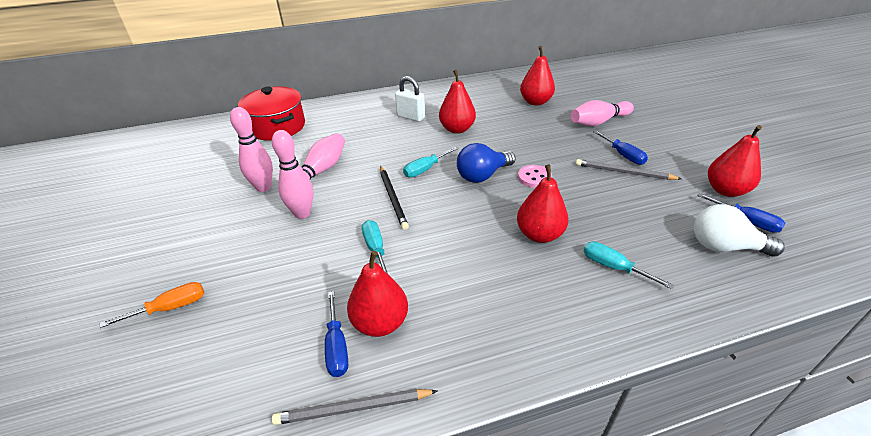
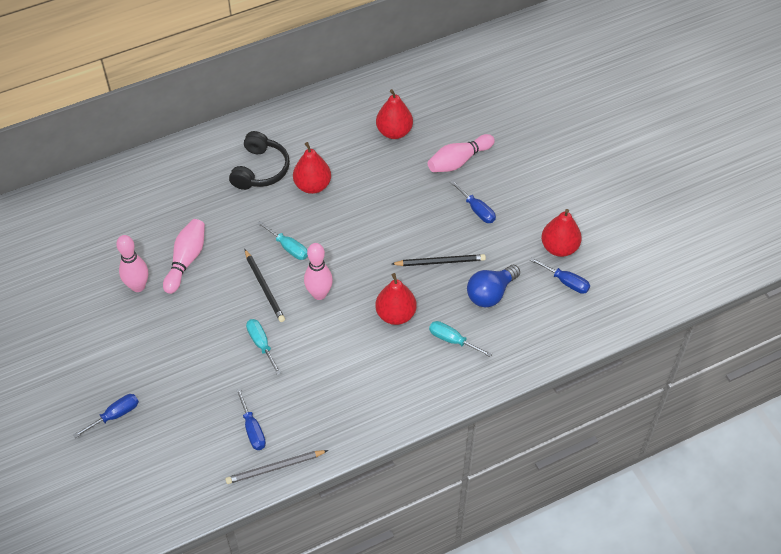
camera: 10 degrees left, 15 degrees up
orange screwdriver [100,282,204,328] -> blue screwdriver [73,394,139,438]
red pot [238,86,305,141] -> none
pink bowling pin [272,130,314,219] -> pink bowling pin moved to [304,243,333,300]
red pear [347,251,408,337] -> none
white padlock [395,76,425,122] -> black headphones [229,131,290,190]
turquoise screwdriver [403,147,458,177] -> turquoise screwdriver turned 90 degrees counterclockwise [257,221,308,260]
blue light bulb [457,143,516,183] -> blue light bulb moved to [467,265,520,307]
pink button [518,165,552,188] -> none
grey pencil [576,159,682,180] -> none
white light bulb [694,204,785,257] -> none
none -> black pencil [392,254,486,266]

